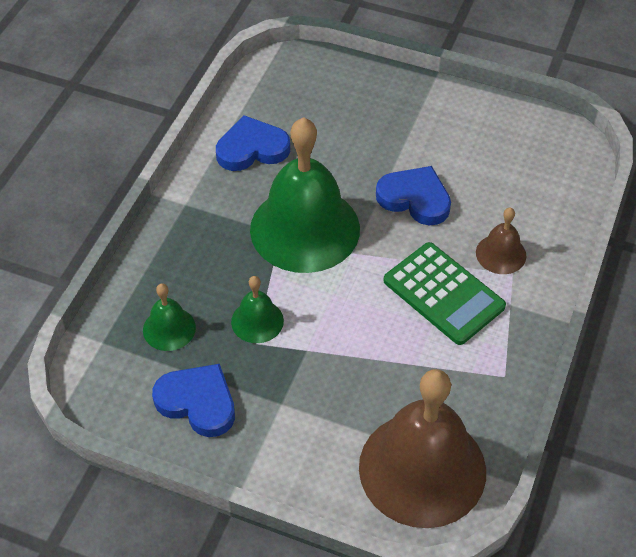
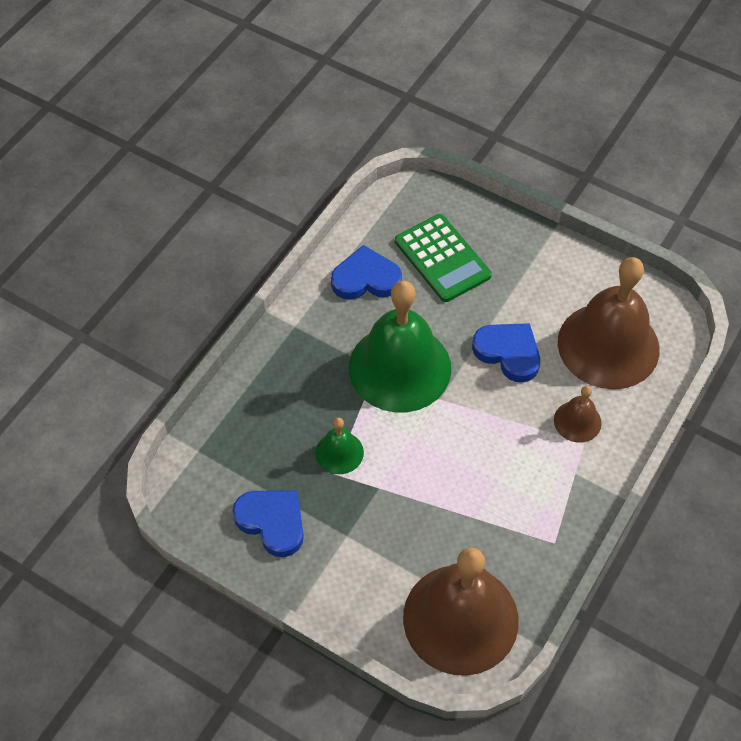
camera: 10 degrees right, 5 degrees up
green bell [143,283,196,351] -> none
green calculator [384,242,506,345] -> green calculator moved to [395,214,492,302]
none -> brown bell [558,257,660,389]

